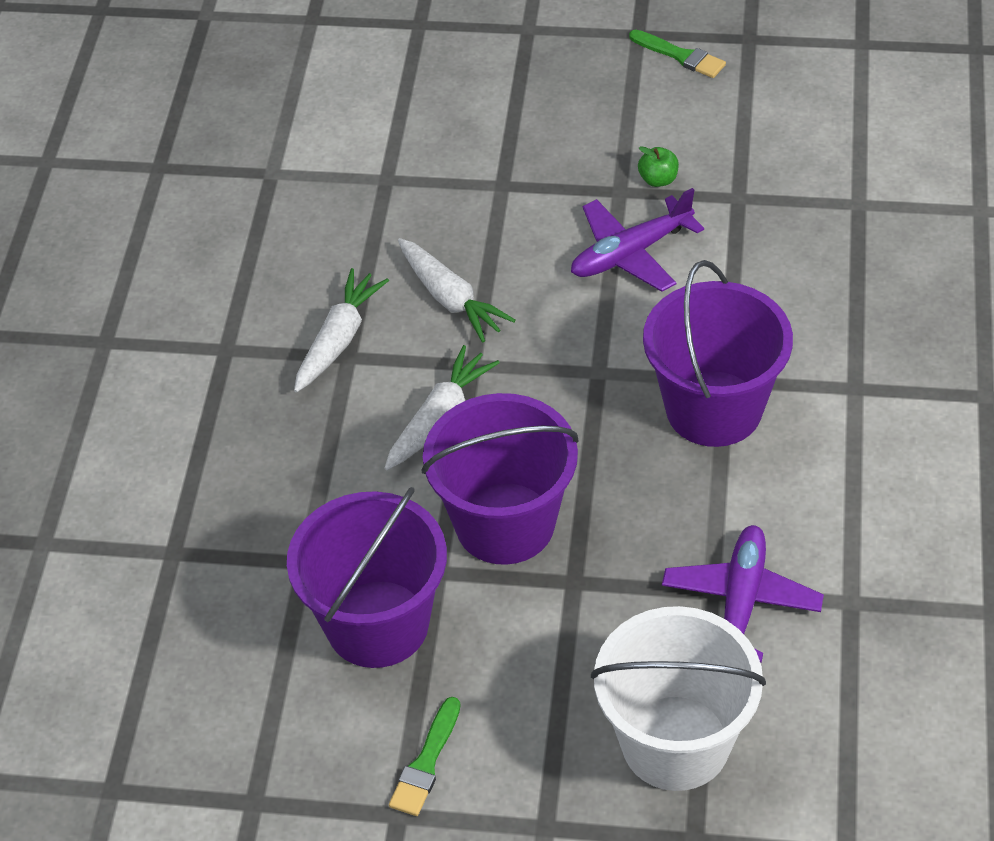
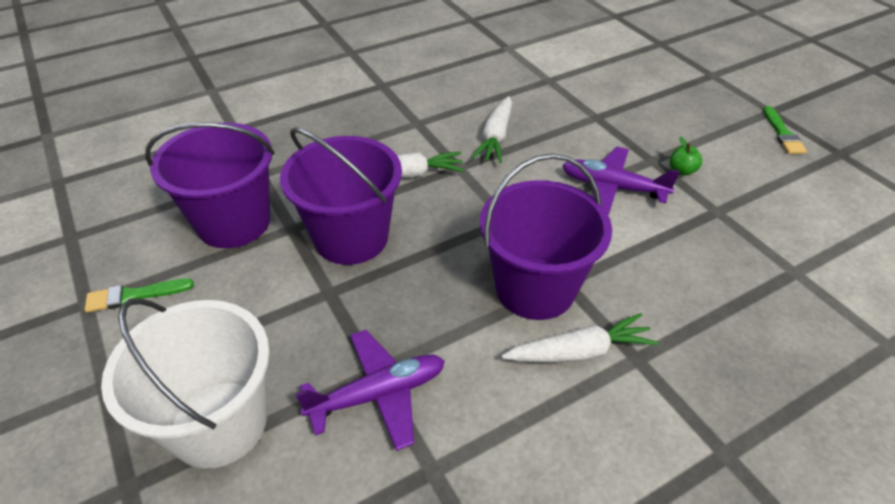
camera: 50 degrees right, 5 degrees down
white carrot [294,268,389,392] -> white carrot moved to [502,313,659,363]

